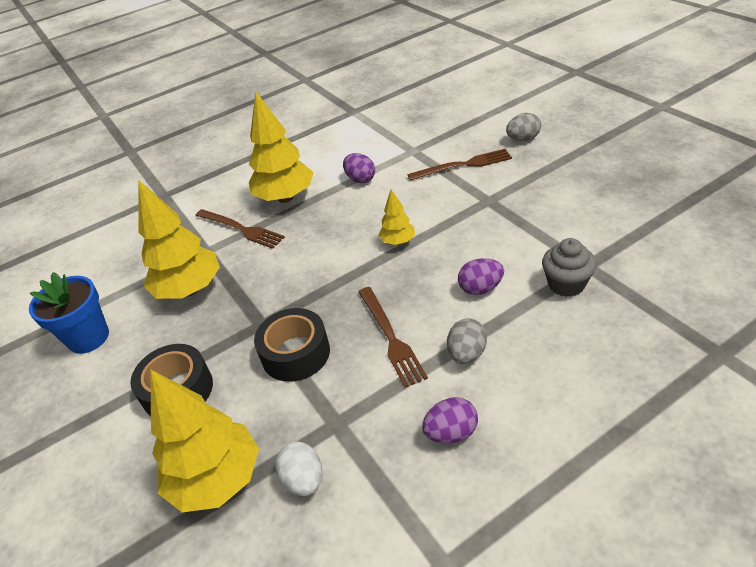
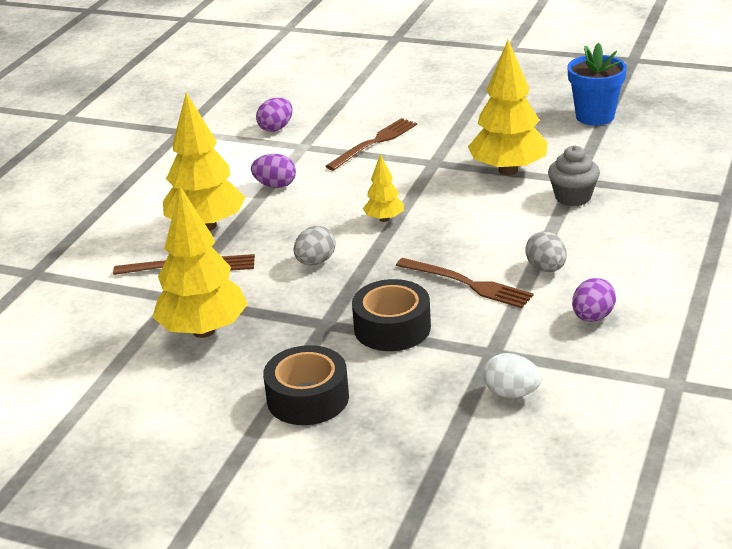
camera: 40 degrees left, 10 degrees down
blue flower pot [29,272,109,354] -> blue flower pot moved to [567,43,627,125]
yellow tree [151,370,259,512] -> yellow tree moved to [468,40,548,176]
purple egg [458,258,504,295] -> purple egg moved to [256,98,293,132]
grey egg [506,113,541,141] -> grey egg moved to [294,226,336,265]

